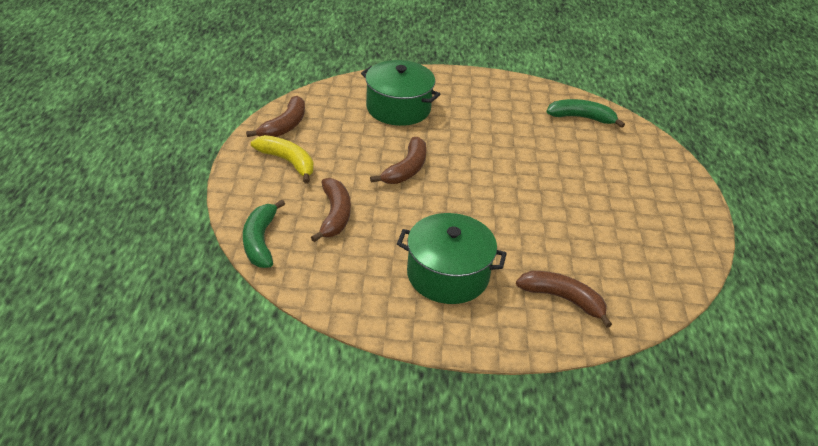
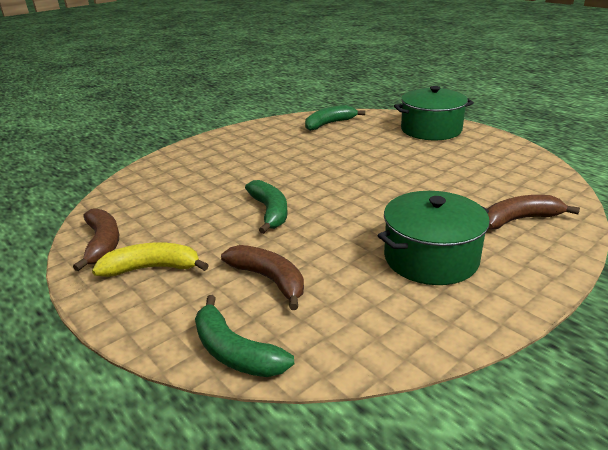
camera: 40 degrees left, 10 degrees down
green pot [361,60,440,126] -> green pot moved to [394,86,474,140]
brown banana [370,137,427,184] -> green banana [245,180,287,234]

